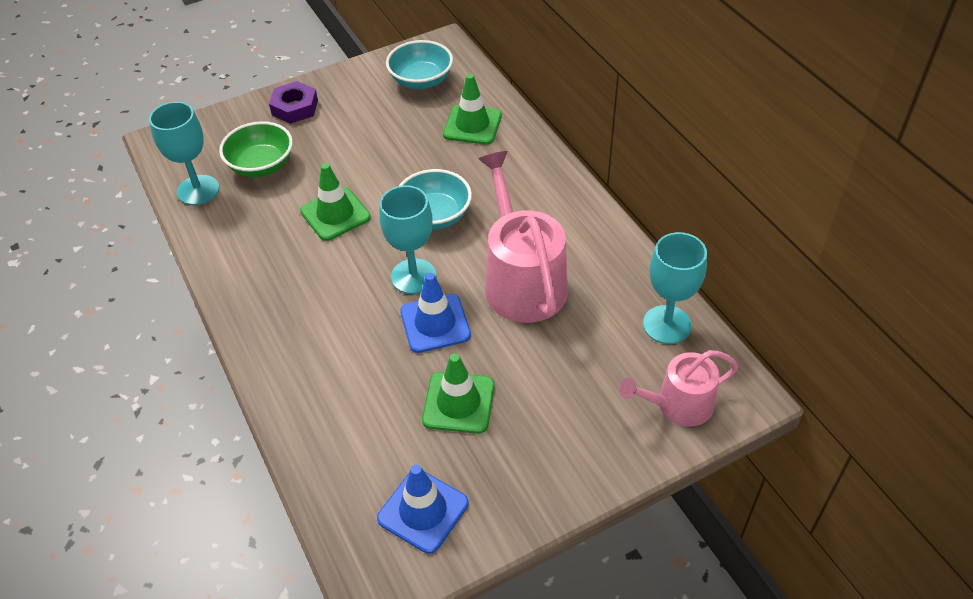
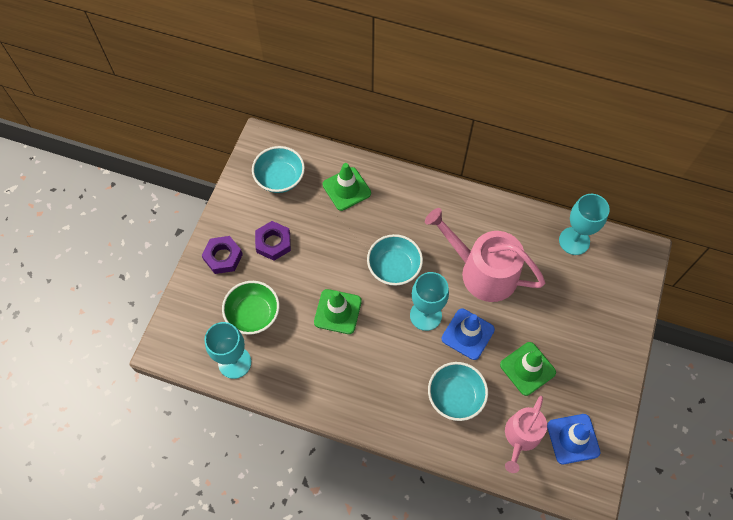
camera: 45 degrees left, 15 degrees up
pink watering can [619,350,739,426] -> pink watering can moved to [505,396,547,473]
none -> purple nut [255,221,291,261]
none -> turquoise bowl [428,362,488,421]

